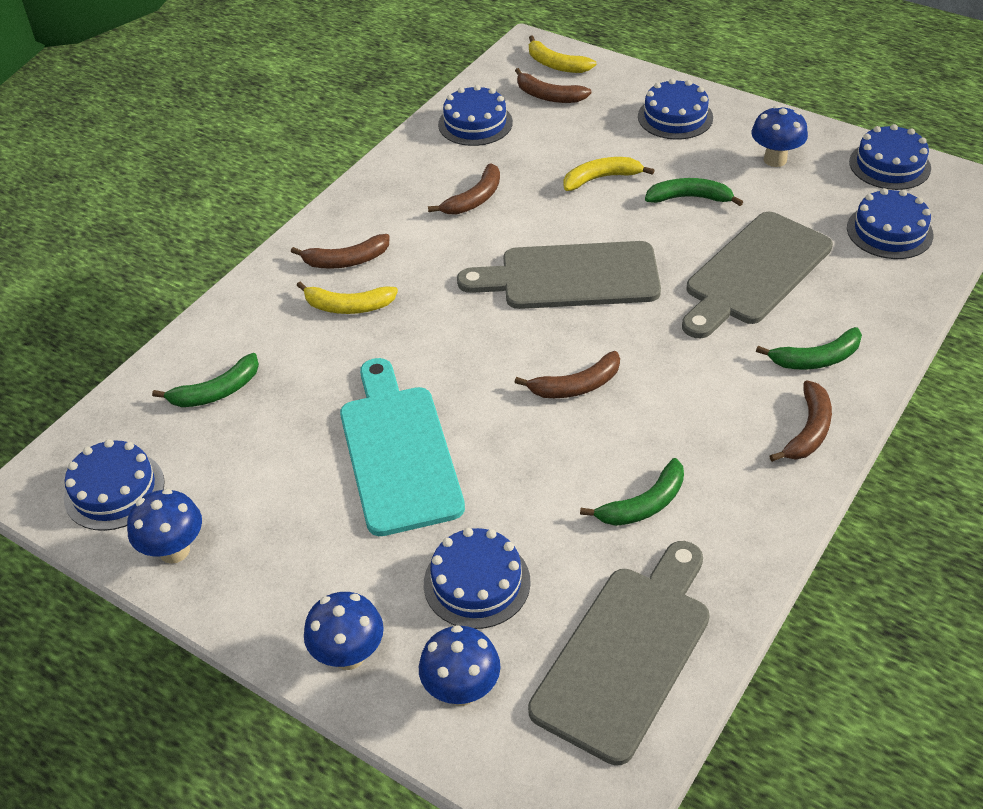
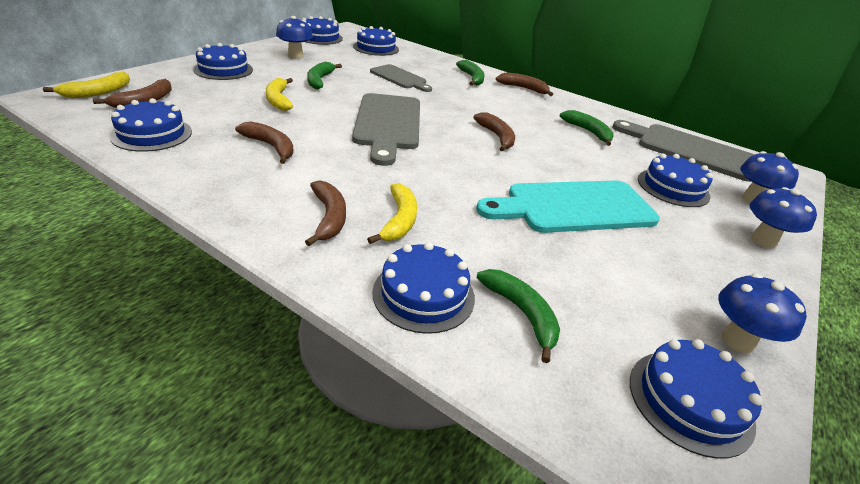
camera: 95 degrees left, 10 degrees down
grey cutting board [682,212,833,338] -> grey cutting board [370,64,432,92], size x0.60
none -> blue cake [372,242,475,334]

